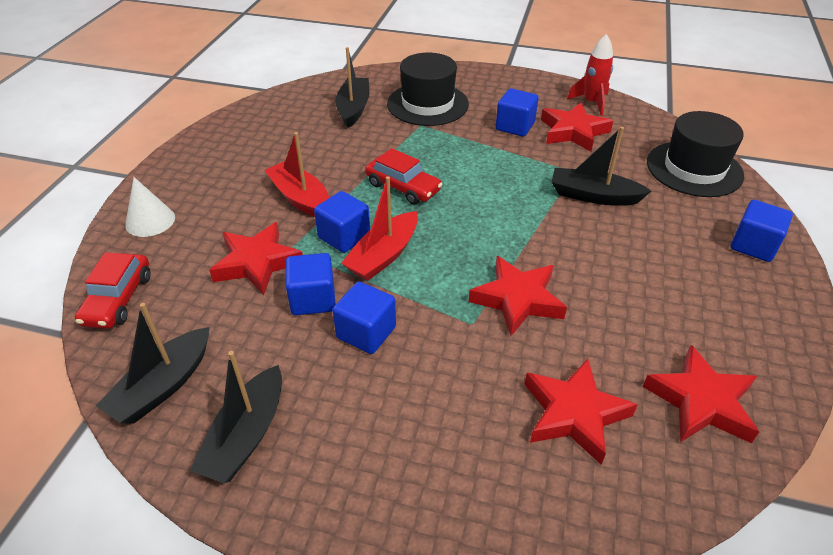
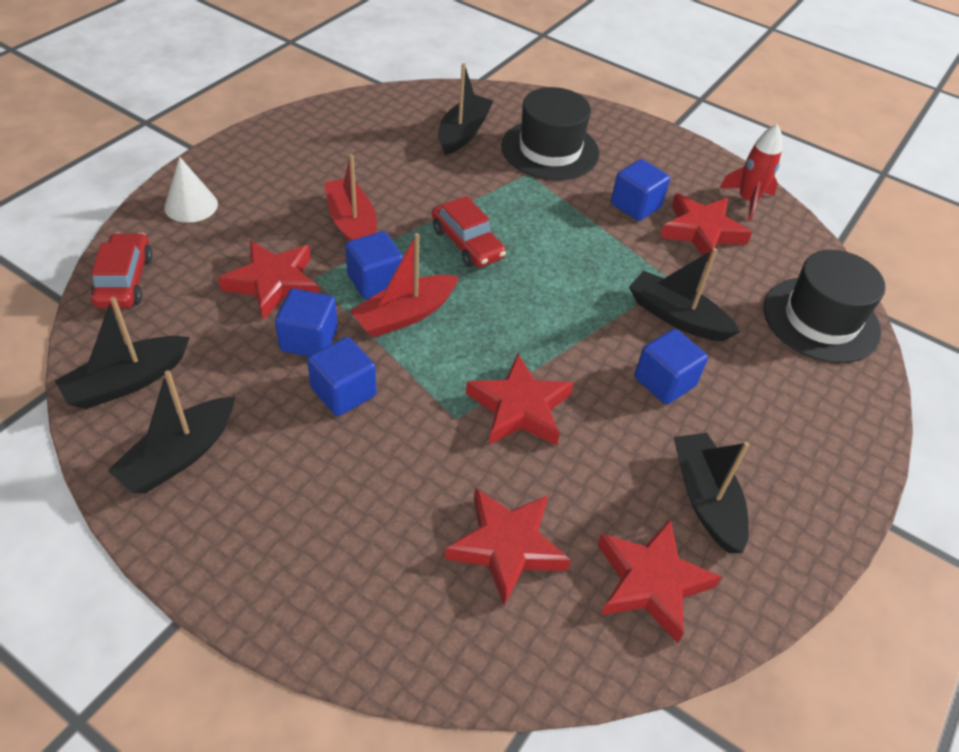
camera: 15 degrees right, 5 degrees up
red car [75,252,151,329] -> red car turned 150 degrees clockwise [91,232,153,308]
blue cube [731,200,793,262] -> blue cube moved to [635,329,708,404]
none -> black boat [674,433,750,553]

